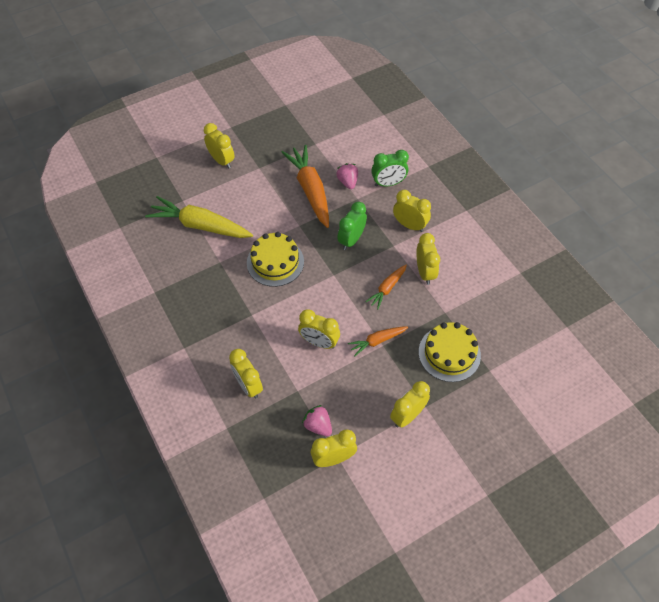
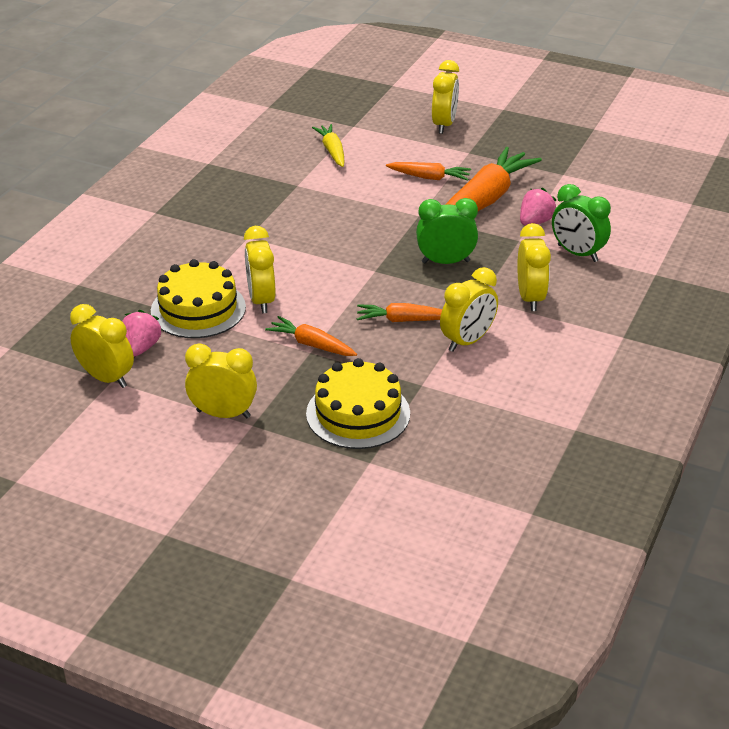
camera: 55 degrees right, 20 degrees down
yellow carrot [145,196,253,238] -> yellow carrot [312,124,344,167], size x0.52
yellow clock [229,349,263,399] -> none
yellow cake [247,232,304,287] -> yellow cake moved to [151,259,246,338]
none -> orange carrot [386,162,471,181]

